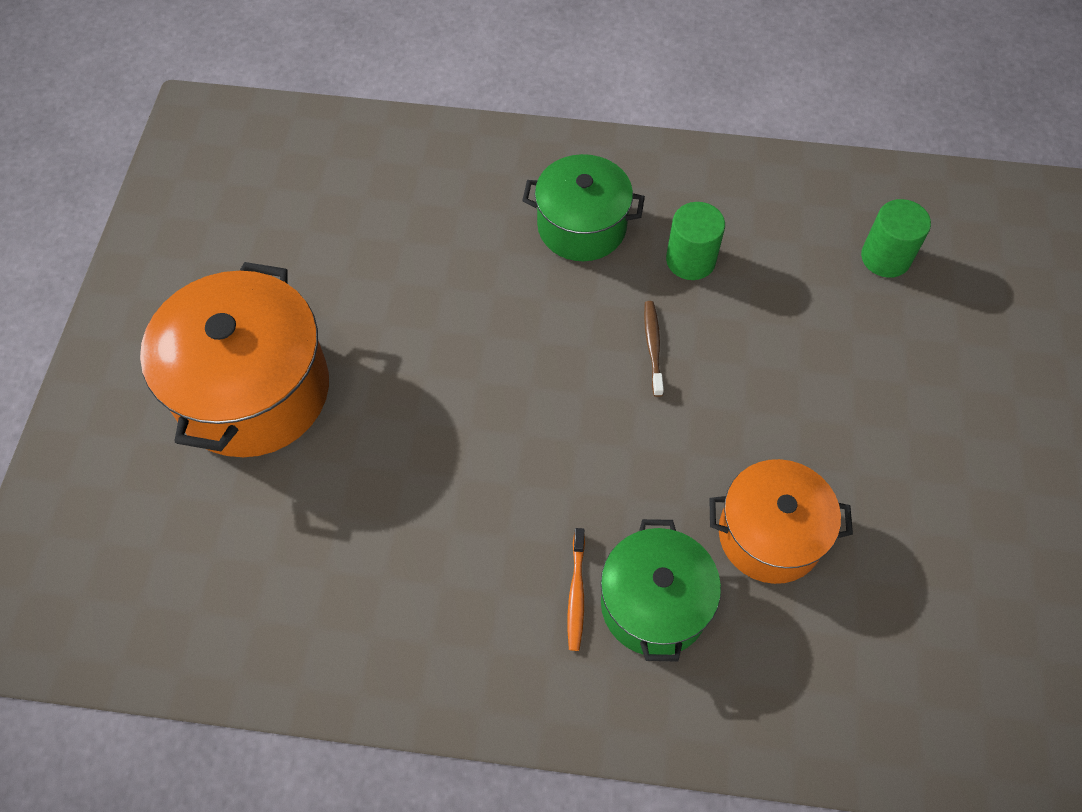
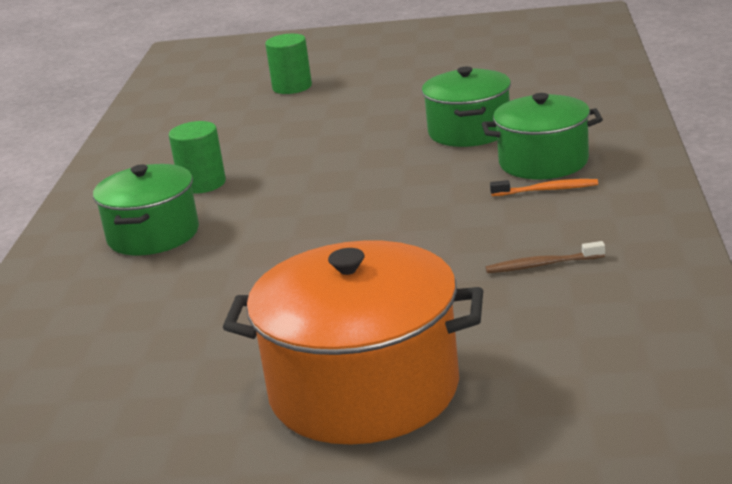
camera: 90 degrees left, 35 degrees down
brown toothbrush [644,301,664,397] -> brown toothbrush moved to [485,241,605,273]
orange pot [709,459,853,584] -> green pot [422,67,511,147]
green cylinder [861,199,931,278] -> green cylinder moved to [265,34,312,94]

